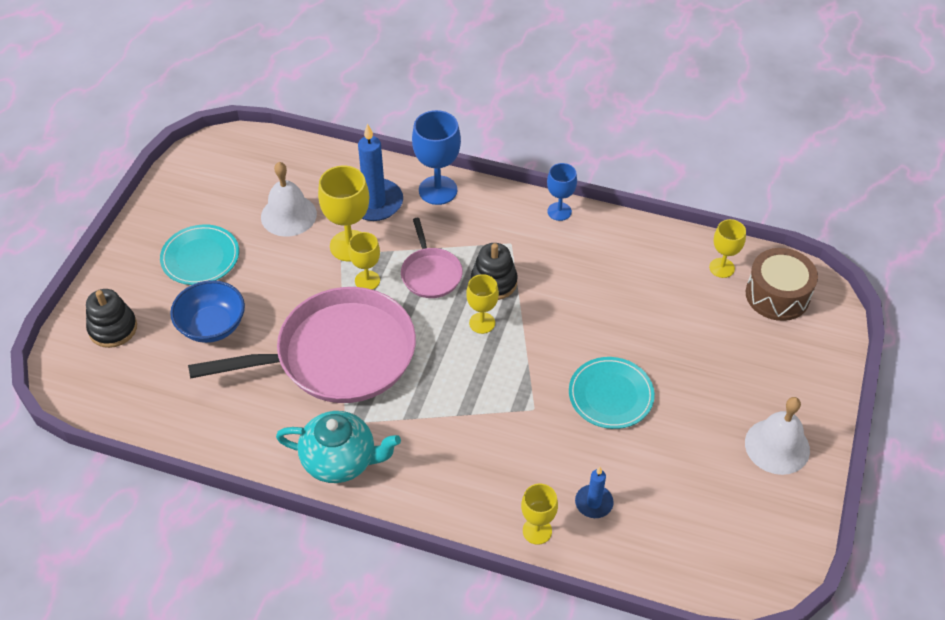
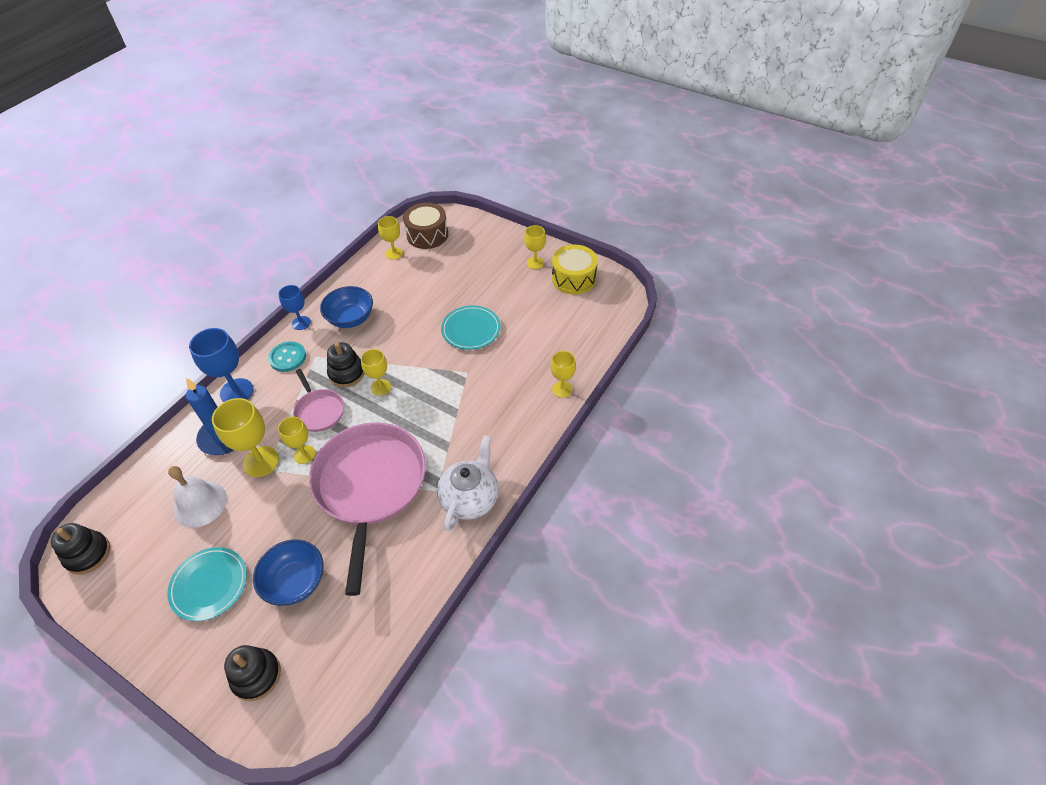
camera: 75 degrees left, 0 degrees up
turquoise teapot [276,411,401,483] -> white teapot [437,435,499,531]
pink pan [401,218,463,298] -> pink pan turned 60 degrees clockwise [293,369,344,432]
blue candle [575,467,614,518] -> none
white bell [745,397,810,475] -> yellow goblet [524,225,546,269]
none -> black stacking toy [51,523,110,575]
none -> turquoise button [268,341,306,372]
none -> blue bowl [320,286,373,328]
none -> yellow drum [552,245,598,294]

